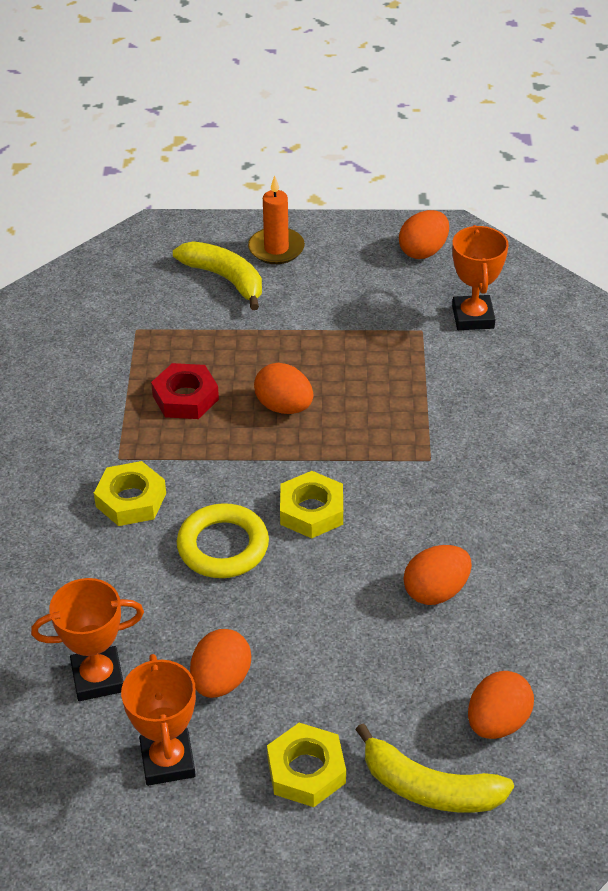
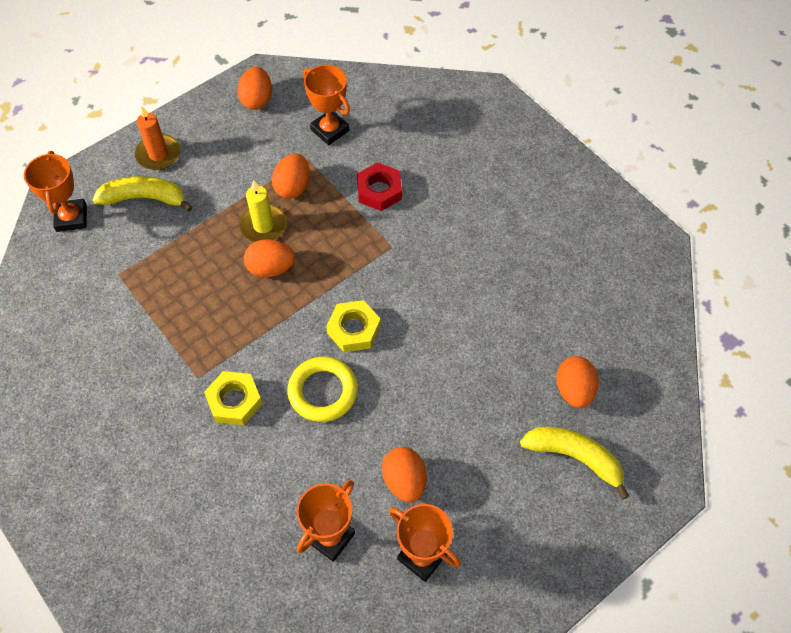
camera: 40 degrees left, 15 degrees up
red nut [151,363,219,419] -> red nut moved to [357,162,402,211]
yellow nut [267,723,346,807] -> none
yellow banana [355,724,514,813] -> yellow banana turned 135 degrees counterclockwise [520,427,629,499]
orange egg [403,545,472,605] -> orange egg moved to [272,154,310,199]
none -> orange trophy [24,151,87,232]
none -> yellow candle [239,180,287,242]

